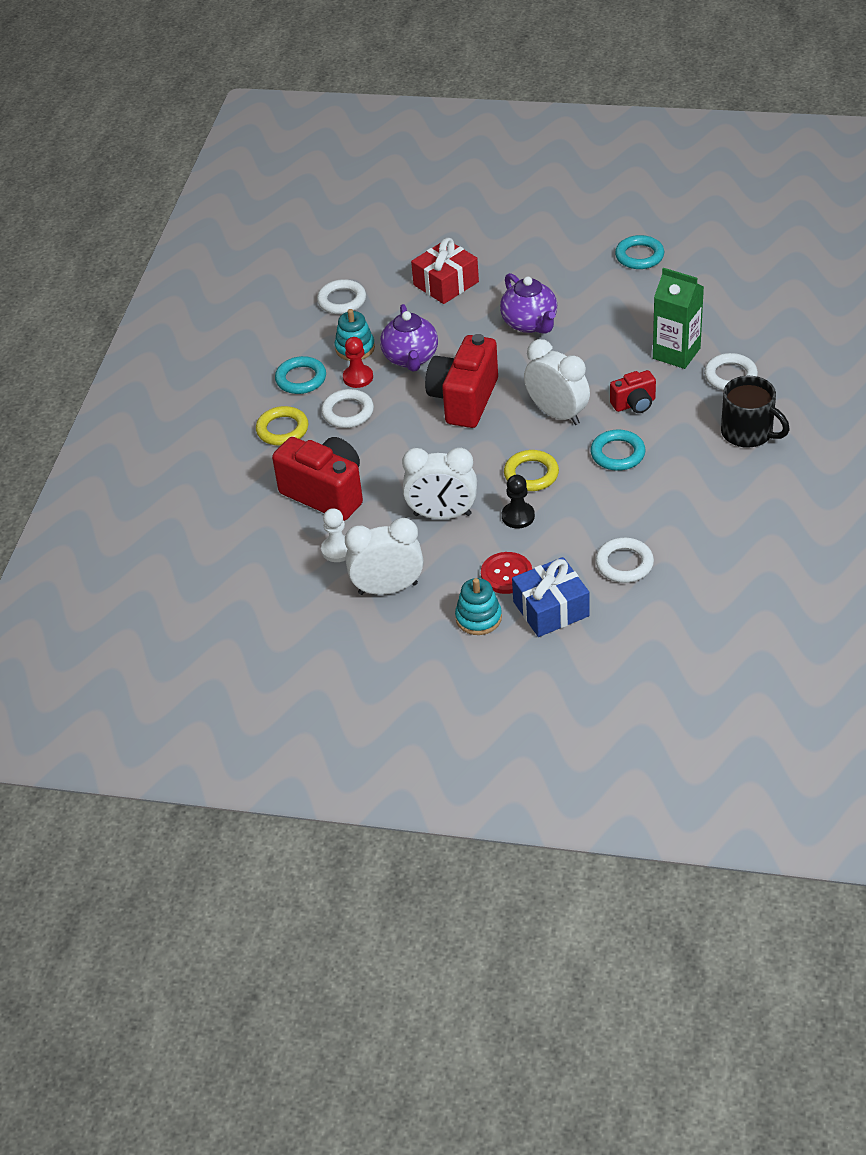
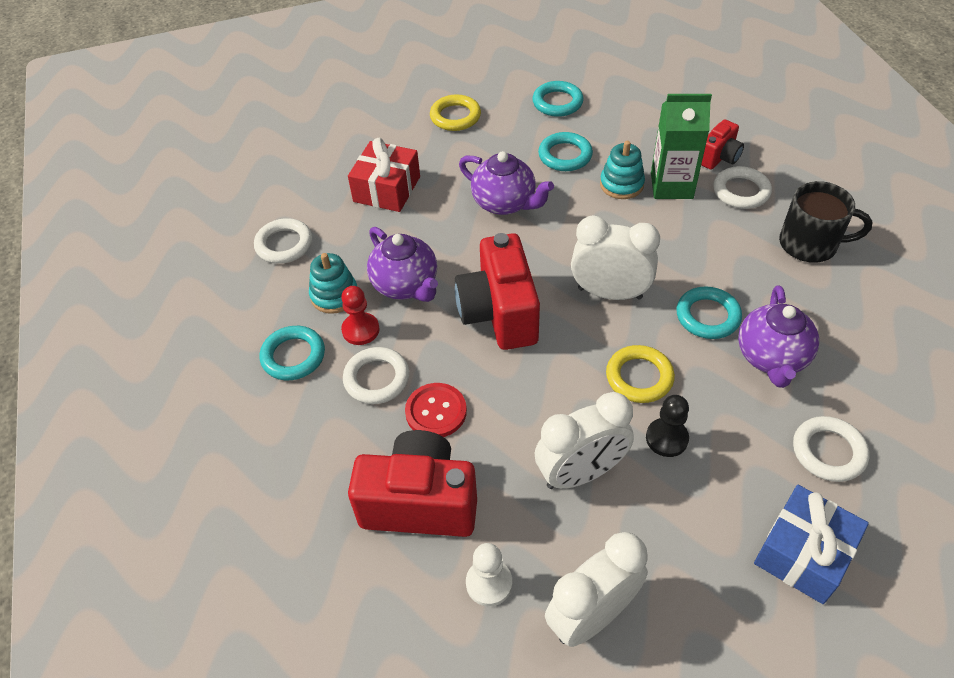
camera: 30 degrees left, 5 degrees up
yellow ring [256,406,308,446] -> yellow ring moved to [430,95,481,131]
turquoise stacking toy [455,578,502,635] -> turquoise stacking toy moved to [600,141,645,199]
red button [481,552,532,594] -> red button moved to [405,383,467,437]
red camera [610,370,656,413] -> red camera moved to [701,119,744,169]
none -> turquoise ring [538,132,593,171]
none -> purple teapot [738,285,819,388]

